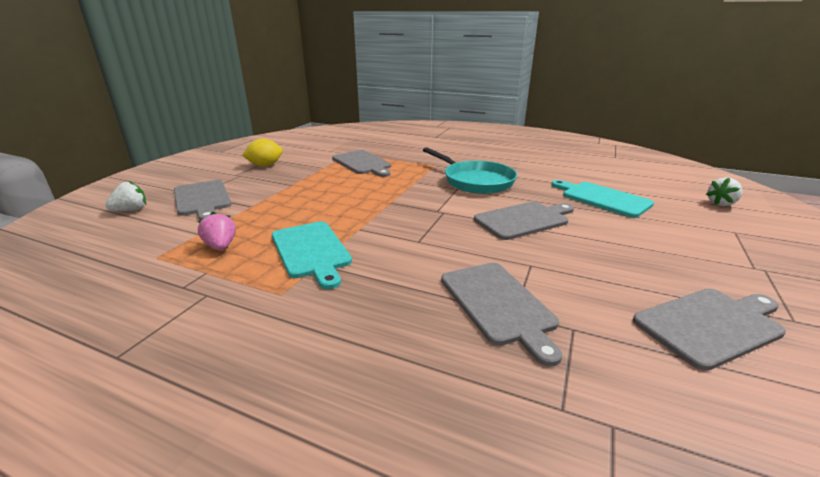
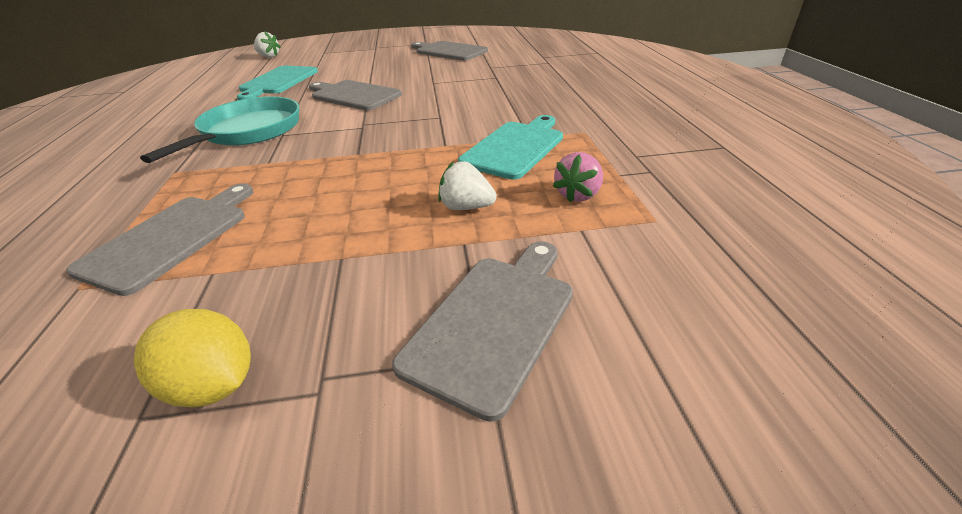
camera: 120 degrees left, 10 degrees up
white strawberry [105,181,146,211] -> white strawberry moved to [438,161,497,210]
grey cutting board [441,263,562,367] -> none

